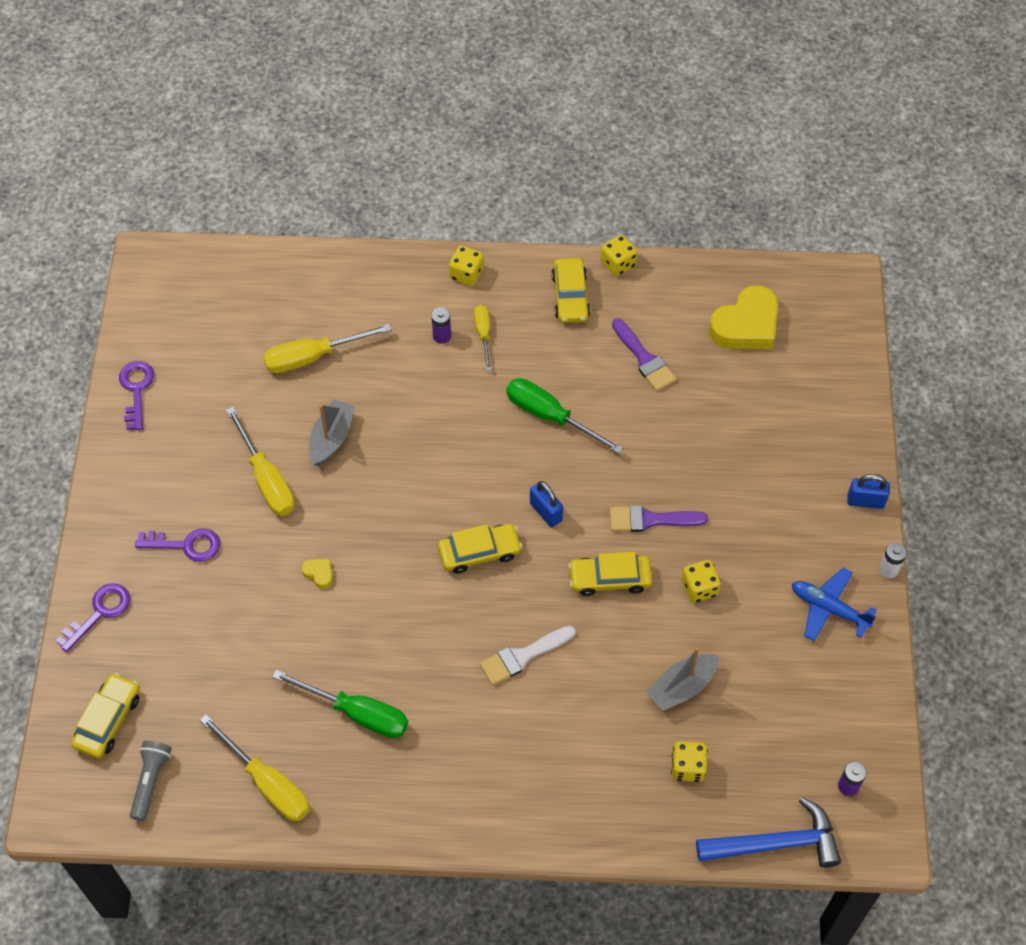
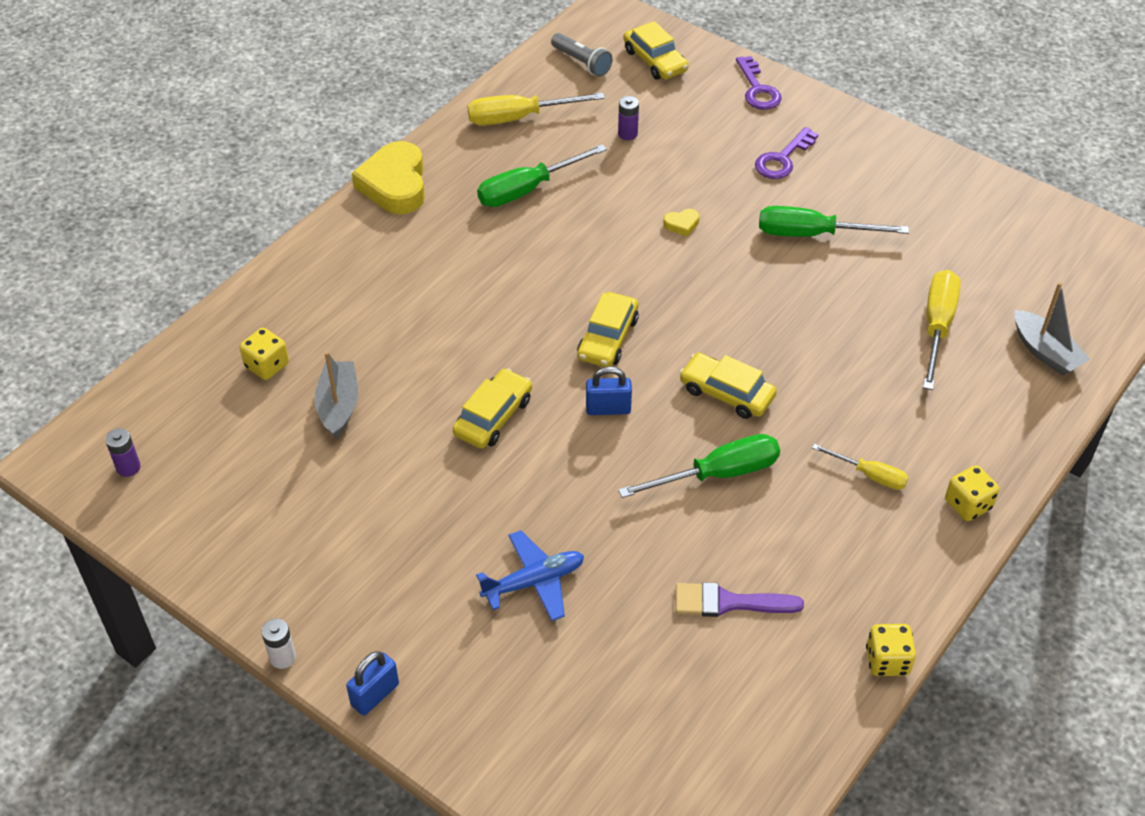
camera: 125 degrees right, 10 degrees down
purple key [119,361,154,430] -> none
yellow screwdriver [226,407,295,516] -> green screwdriver [759,206,909,237]
grey boat [309,399,355,466] -> grey boat moved to [1015,282,1090,376]
purple battery [431,307,451,344] -> purple battery moved to [618,96,639,140]
white brush [480,626,576,685] -> none
yellow car [551,258,590,323] -> yellow car moved to [680,353,777,419]
purple brush [610,505,708,532] -> none
yellow dice [682,560,721,603] -> none
blue hammer [696,797,841,868] -> none
yellow heart [709,285,778,349] -> yellow heart moved to [352,141,425,214]
blue plane [792,567,877,641] -> blue plane moved to [476,530,584,621]

